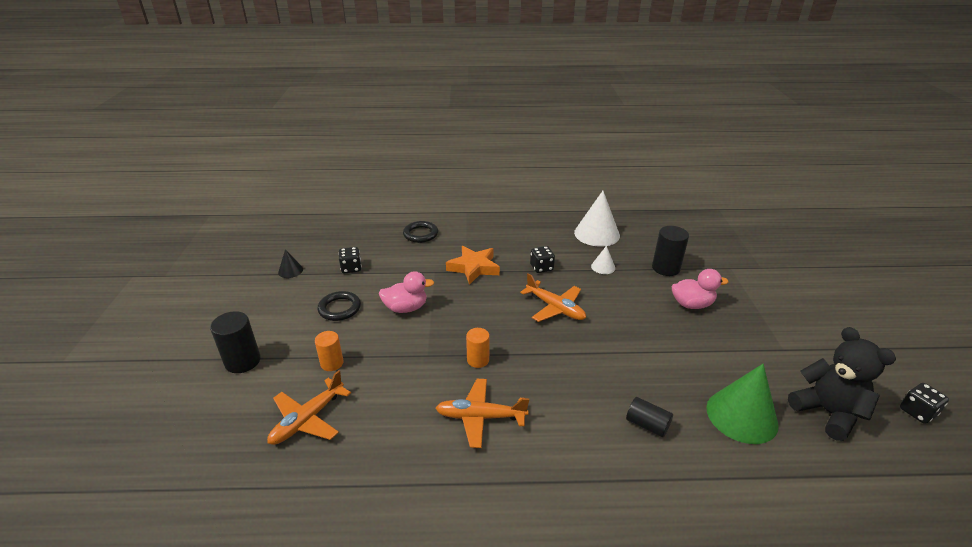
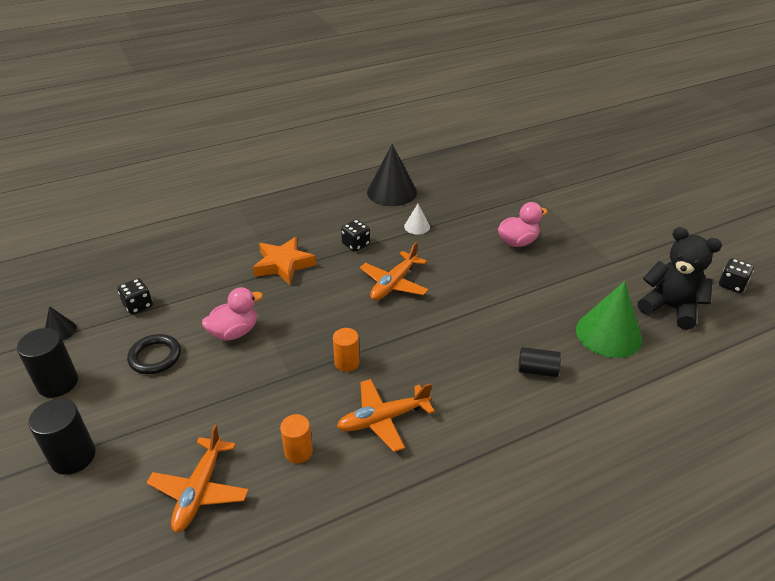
camera: 25 degrees left, 5 degrees up
orange cylinder [315,331,344,371] -> orange cylinder moved to [280,414,313,463]
black ring [403,221,438,243] -> none
orange plane [520,273,586,322] -> orange plane turned 105 degrees clockwise [360,242,428,301]
white cone [574,191,620,247] -> black cone [367,144,417,206]
black cylinder [652,226,689,276] -> black cylinder moved to [17,328,78,398]

